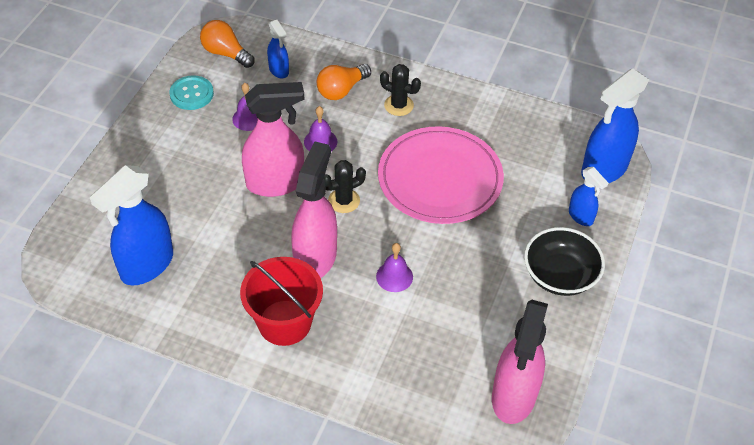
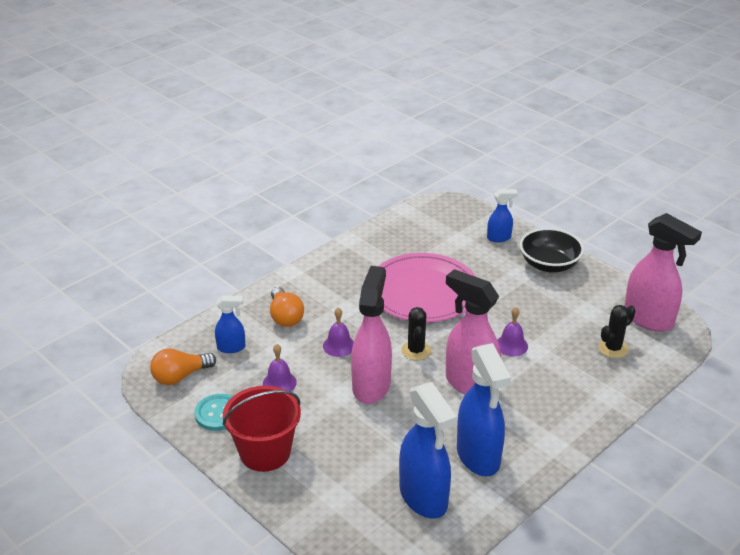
camera: 65 degrees left, 15 degrees down
red bucket [240,257,323,346] -> red bucket moved to [223,386,301,472]
black cactus [380,64,421,116] -> black cactus moved to [598,305,635,358]
blue spray bottle [581,68,649,183] -> blue spray bottle moved to [457,343,511,476]

